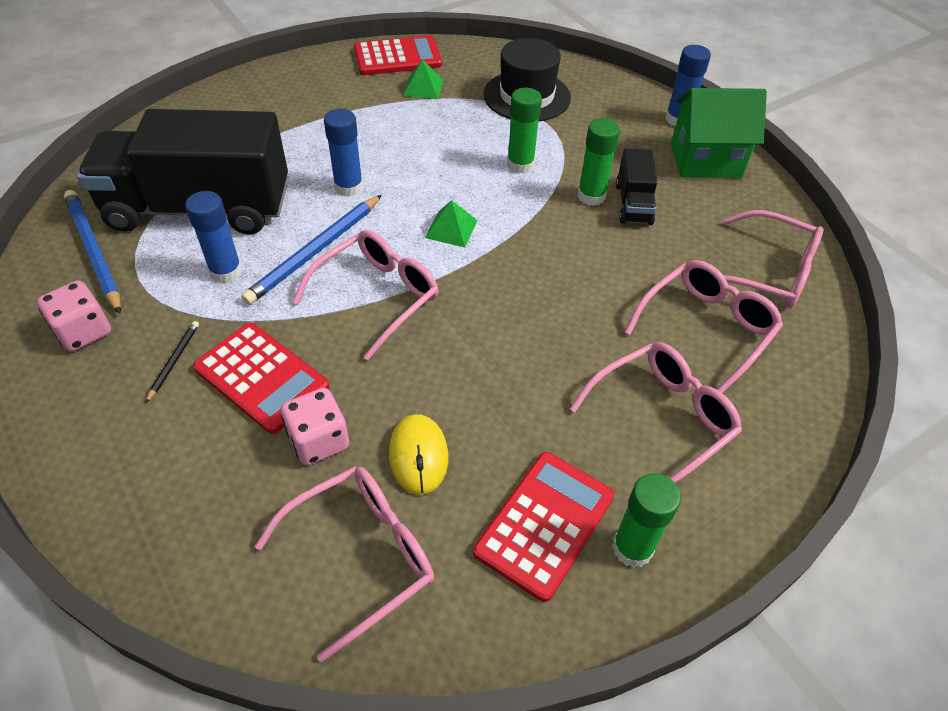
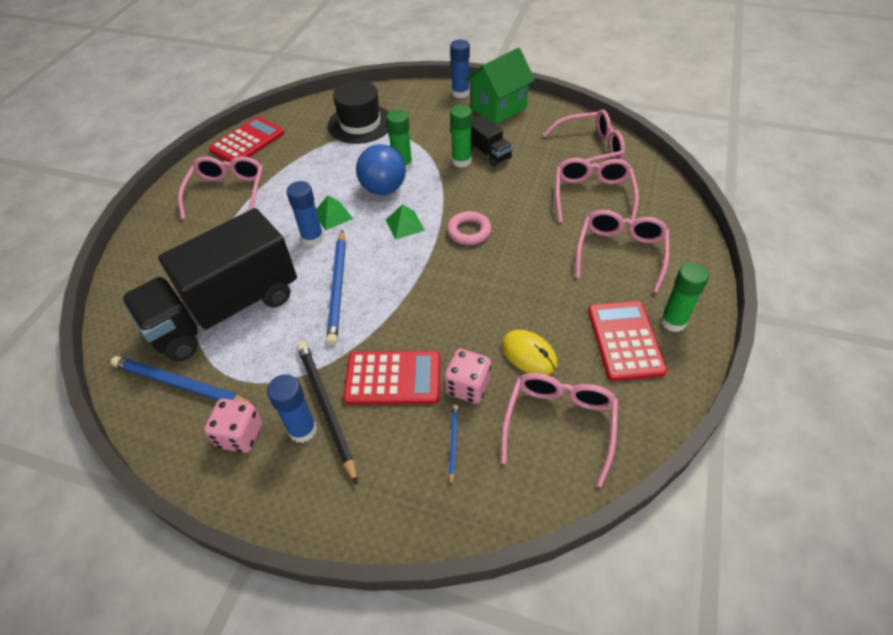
camera: 35 degrees left, 0 degrees up
black pencil [146,321,199,403] -> black pencil [297,342,357,484], size x2.09
blue glue stick [185,191,242,283] -> blue glue stick moved to [267,374,317,443]
pink glasses [293,230,438,360] -> pink glasses moved to [178,156,263,219]
green pyramid [403,59,443,99] -> green pyramid moved to [316,195,353,231]
none -> blue ball [356,144,406,195]
none -> pink ring [447,211,492,245]
none -> blue pencil [449,405,458,485]

